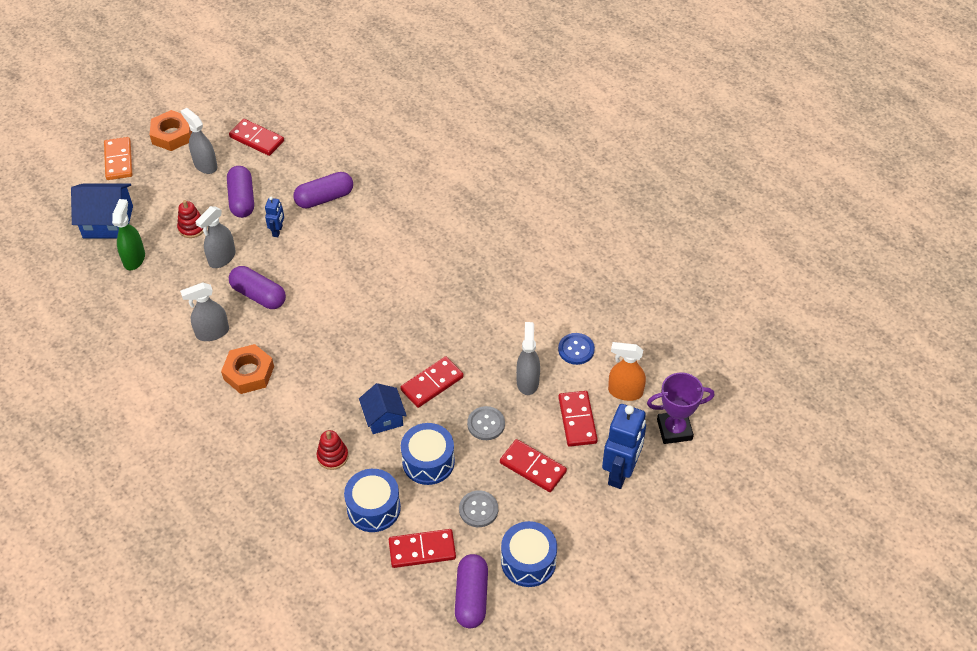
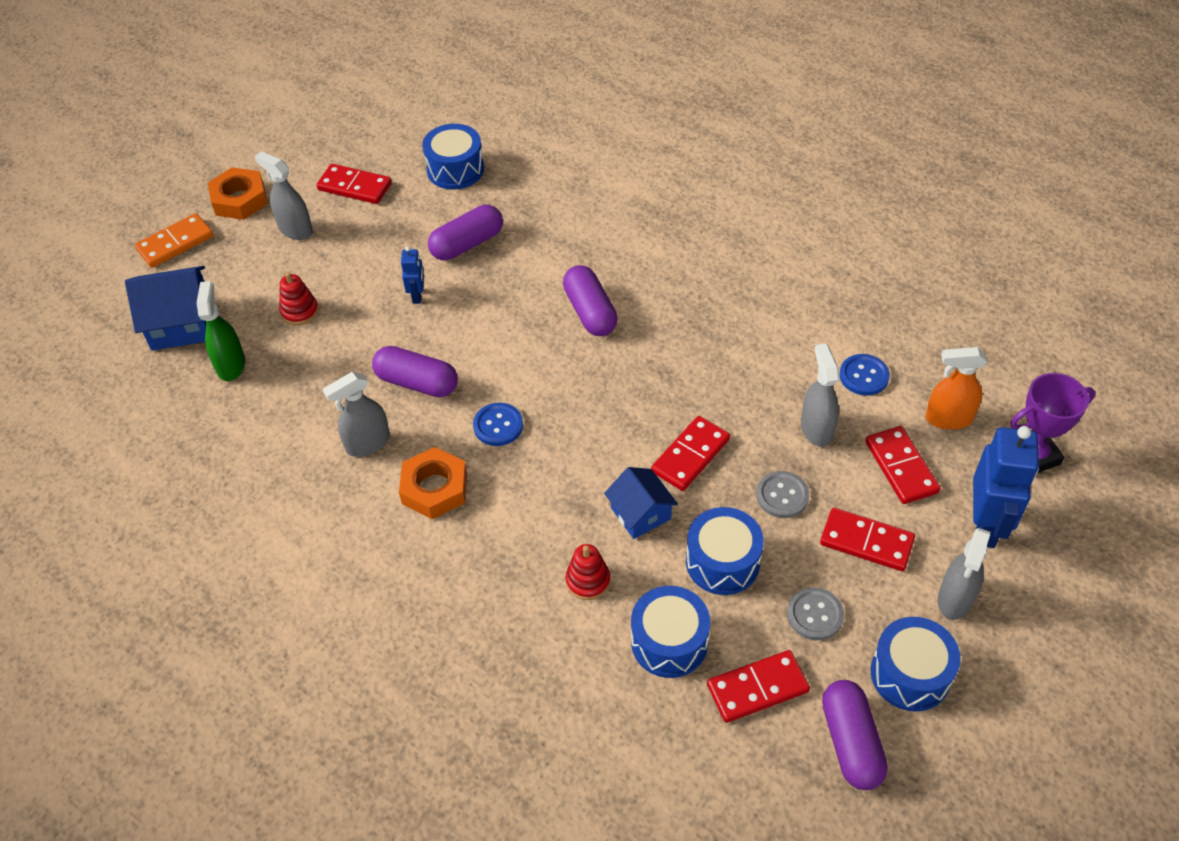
camera: 10 degrees left, 0 degrees up
orange domino [104,137,132,180] -> orange domino turned 75 degrees clockwise [134,213,214,268]
grey spray bottle [195,206,236,268] -> grey spray bottle moved to [938,528,990,620]
purple capsule [227,166,254,218] -> purple capsule moved to [563,265,618,336]
none -> blue drum [422,124,484,190]
none -> blue button [473,403,523,446]

